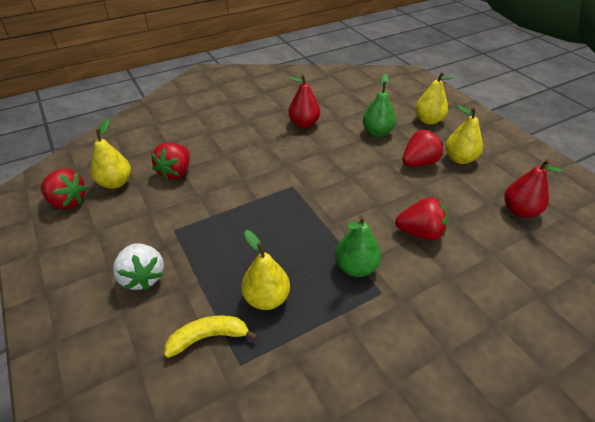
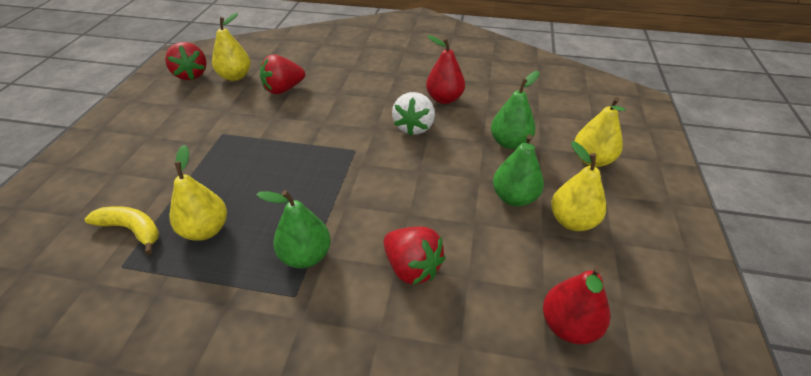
camera: 40 degrees right, 0 degrees up
white strawberry [113,243,164,290] -> white strawberry moved to [392,92,435,136]
red strawberry [402,130,443,166] -> green pear [493,134,544,207]

